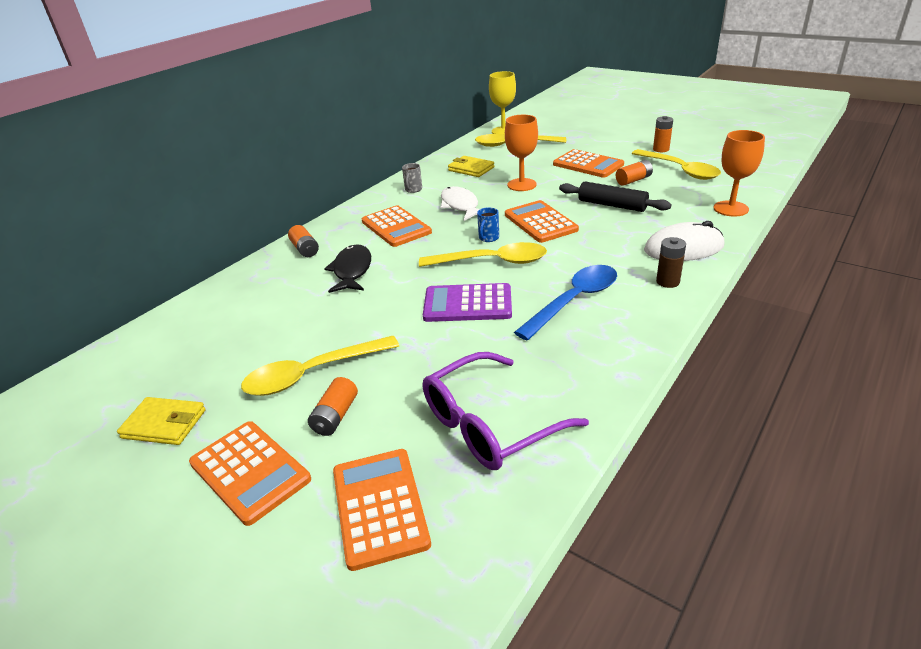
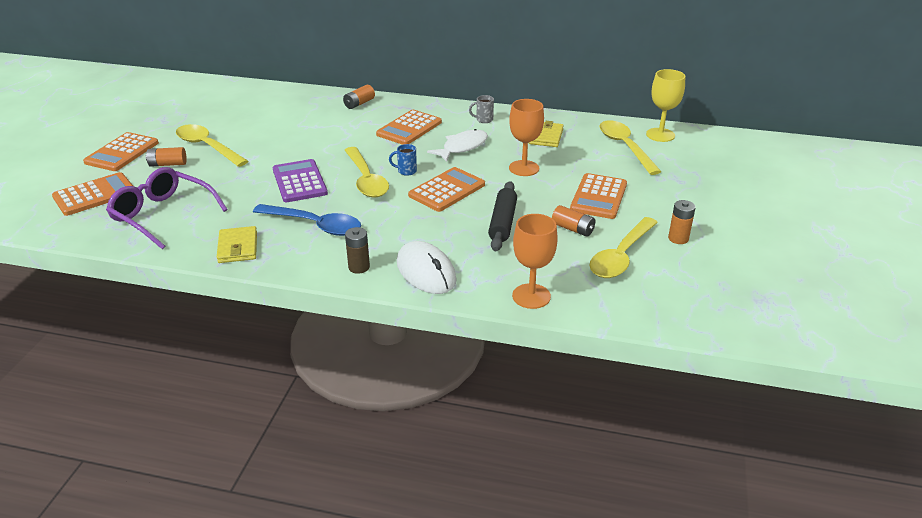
camera: 65 degrees right, 0 degrees up
yellow wallet [117,397,206,445] -> yellow wallet moved to [217,226,257,263]
black fish [324,244,371,293] -> none

